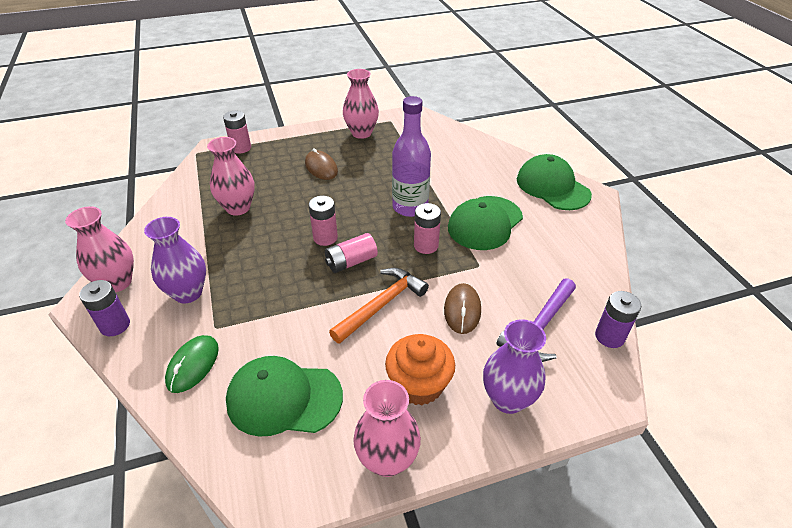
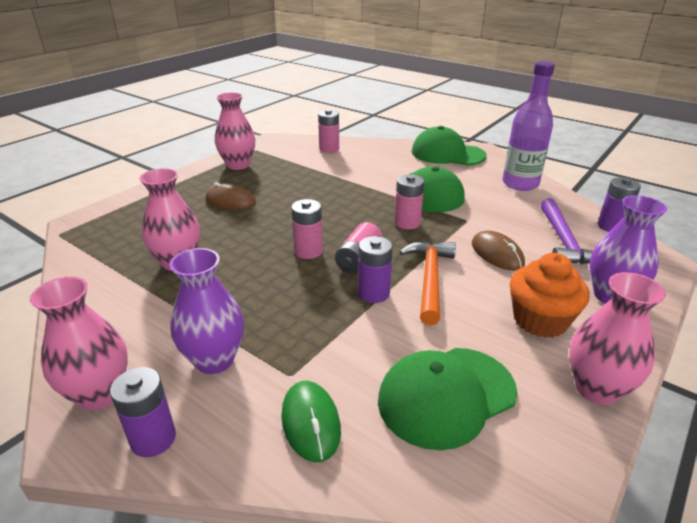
camera: 35 degrees left, 10 degrees down
pink battery [223,111,251,154] -> pink battery moved to [318,109,339,153]
purple bottle [392,96,431,217] -> purple bottle moved to [502,61,555,191]
none -> purple battery [358,236,393,303]

